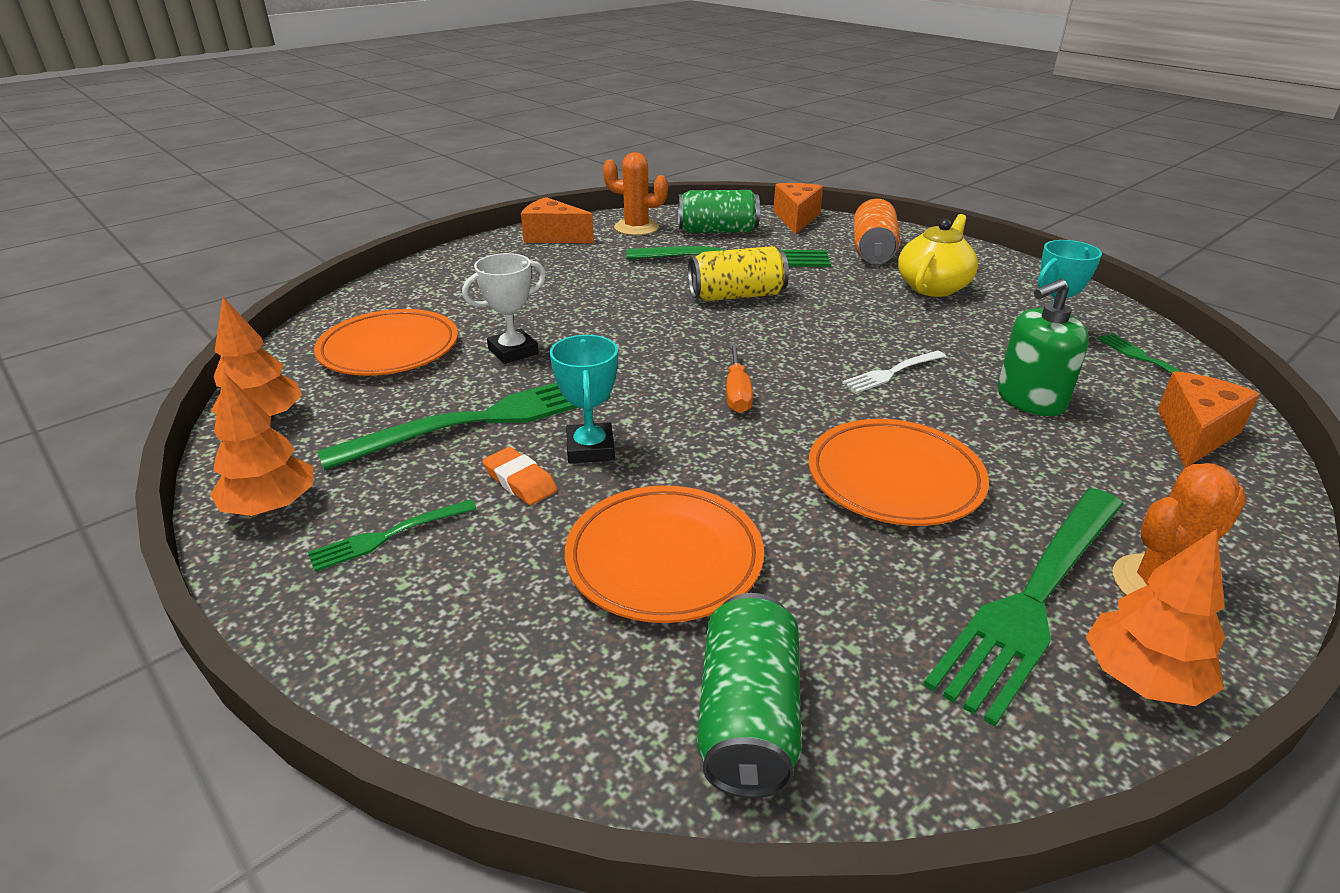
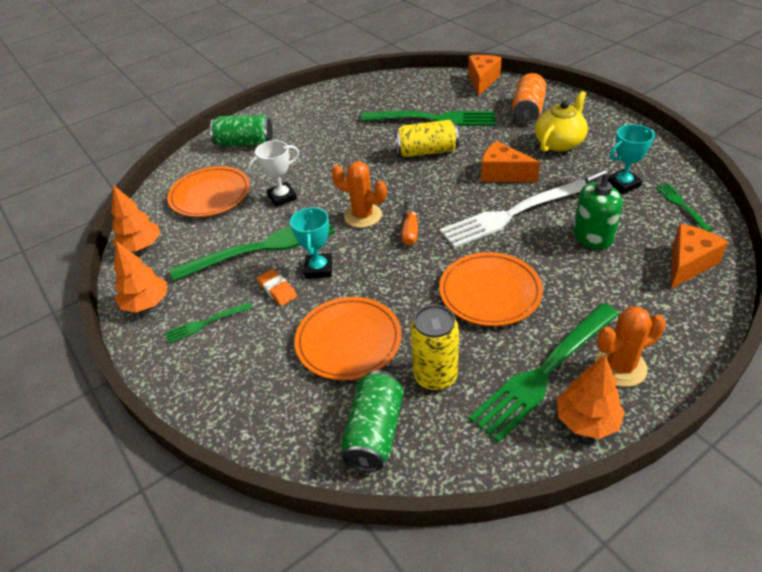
camera: 10 degrees right, 10 degrees up
orange cheese [521,197,594,243] -> orange cheese moved to [481,141,540,182]
orange cactus [603,152,668,236] -> orange cactus moved to [331,161,387,228]
green can [678,190,760,233] -> green can moved to [210,115,273,146]
white fork [842,350,946,393] -> white fork [440,180,586,248], size x2.10
none -> yellow can [411,305,459,391]

